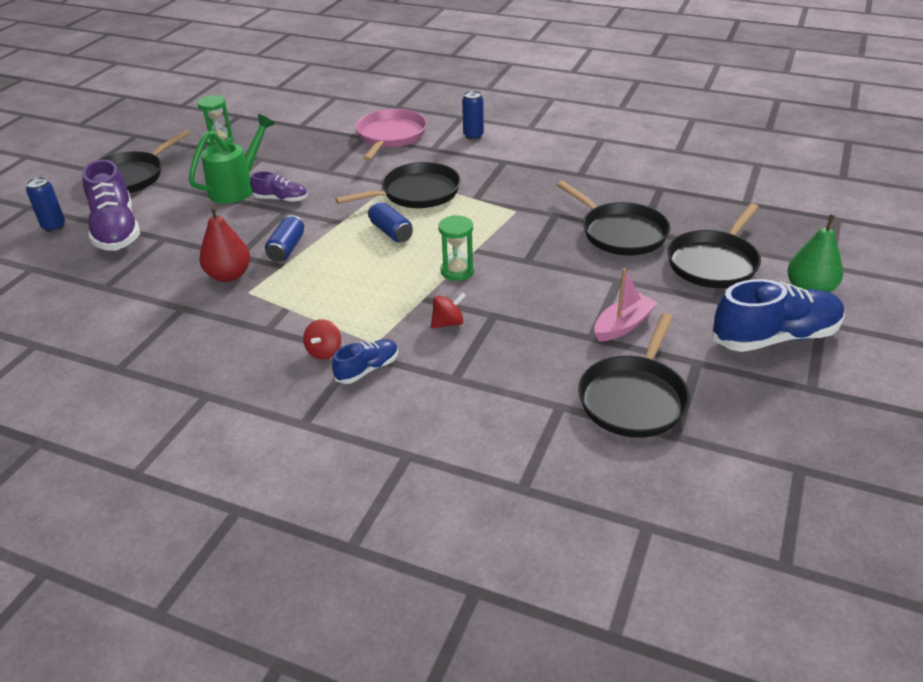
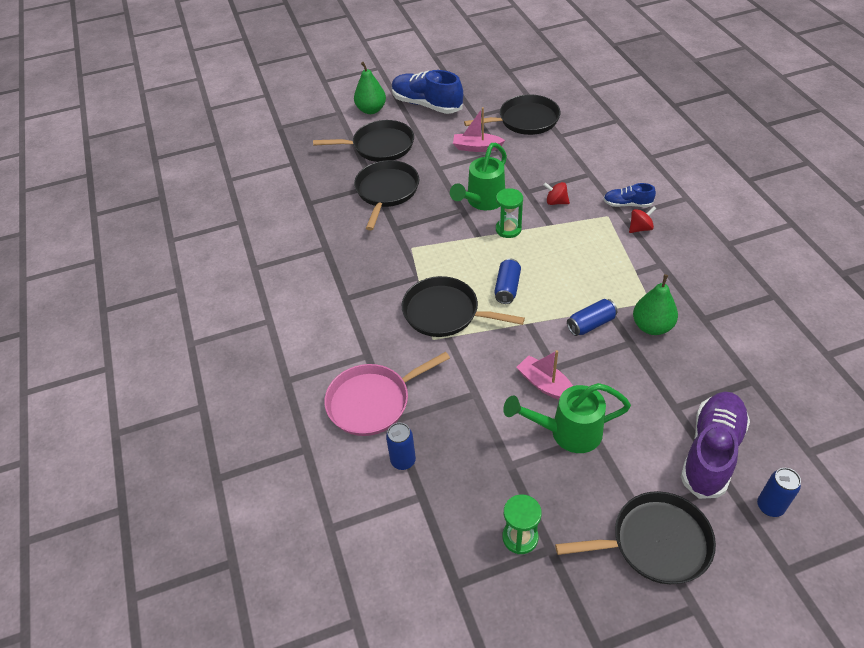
camera: 130 degrees left, 10 degrees up
red pear [199,206,250,282] -> green pear [633,274,678,335]
purple shoe [250,171,307,202] -> pink boat [516,350,573,400]
blue can [462,91,484,140] -> blue can moved to [386,422,416,470]
none -> green watering can [450,143,507,210]

